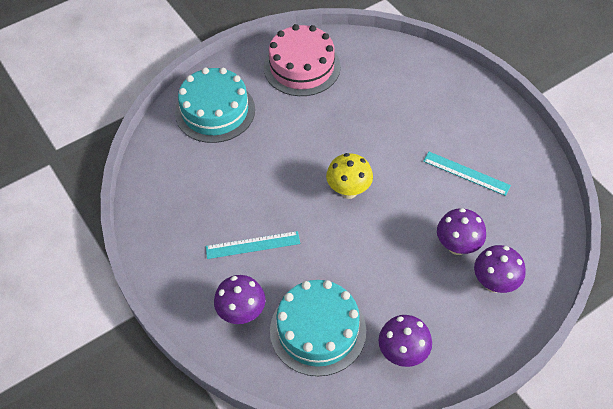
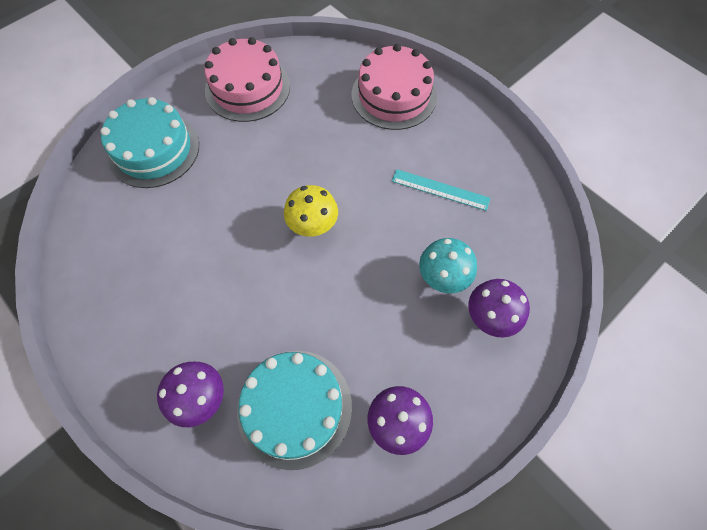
camera: 10 degrees left, 10 degrees up
turquoise ruler [206,231,300,259] -> none
purple mushroom [437,208,486,255] -> turquoise mushroom [419,238,477,293]
none -> pink cake [352,44,437,130]

